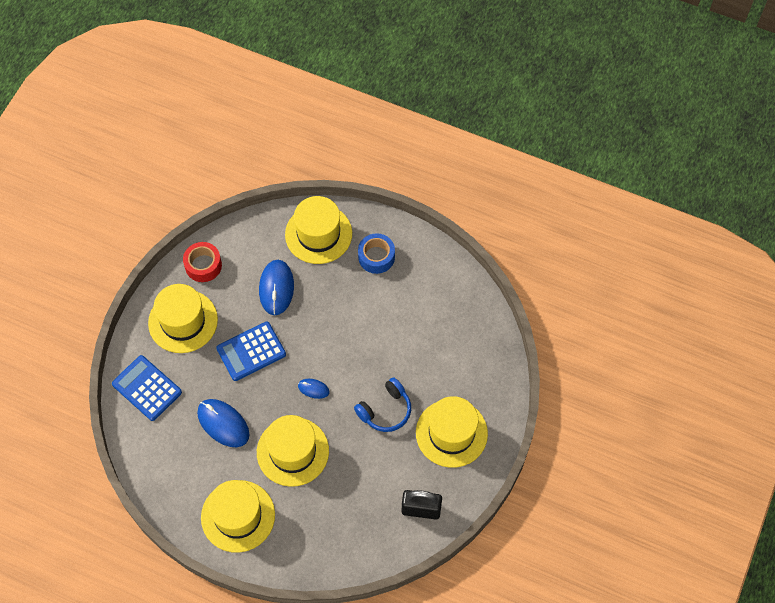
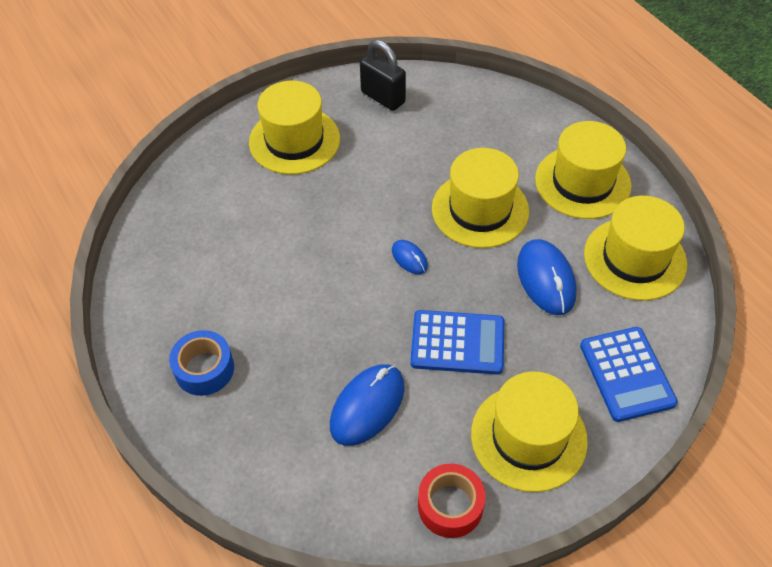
camera: 145 degrees left, 10 degrees down
yellow hat [285,196,352,264] -> yellow hat moved to [584,196,687,301]
blue headphones [354,377,411,432] -> none

